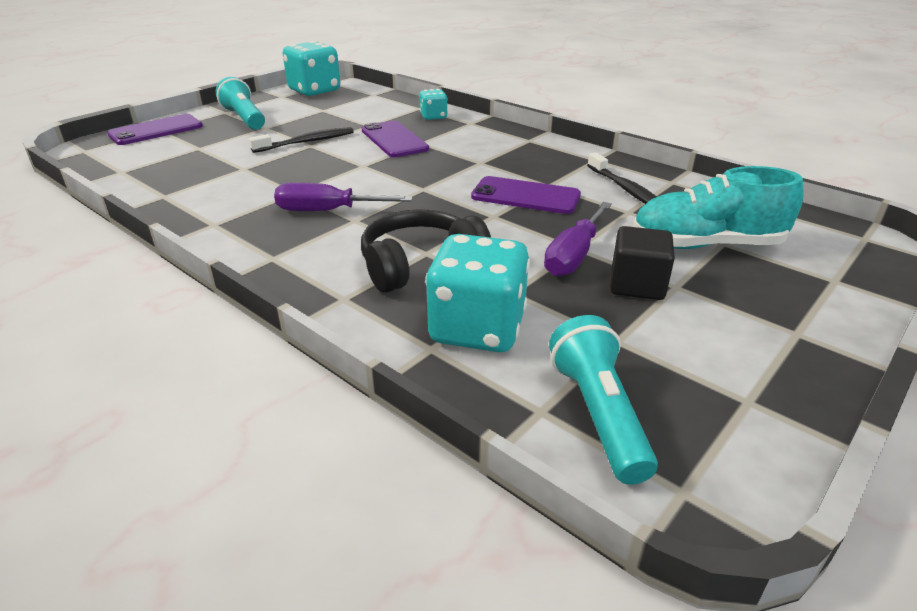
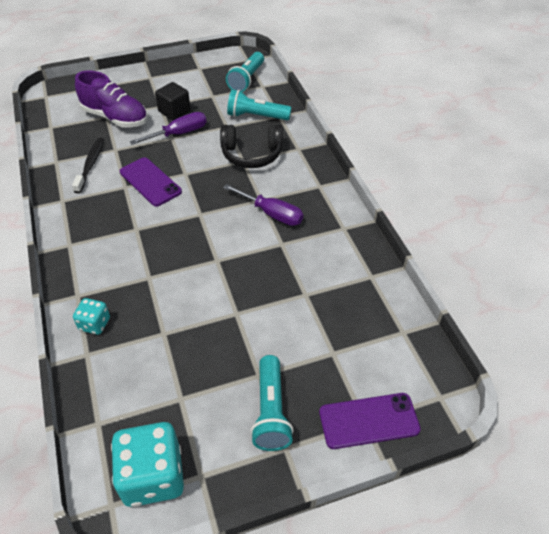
camera: 150 degrees left, 15 degrees up
black toothbrush [249,127,354,153] -> none
purple phone [362,121,429,157] -> none
turquoise dice [425,234,530,352] -> turquoise flashlight [227,90,291,120]
turquoise shoe [633,166,803,249] -> purple shoe [75,70,147,128]

